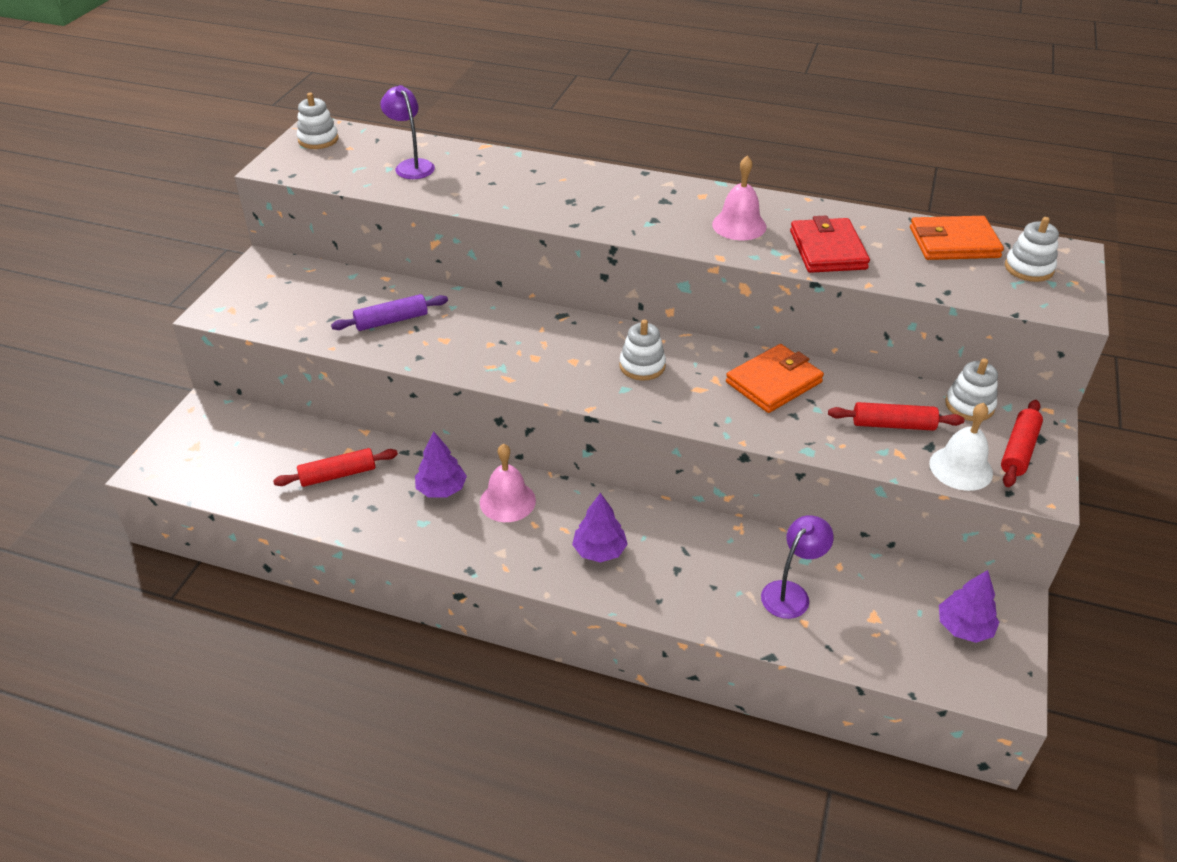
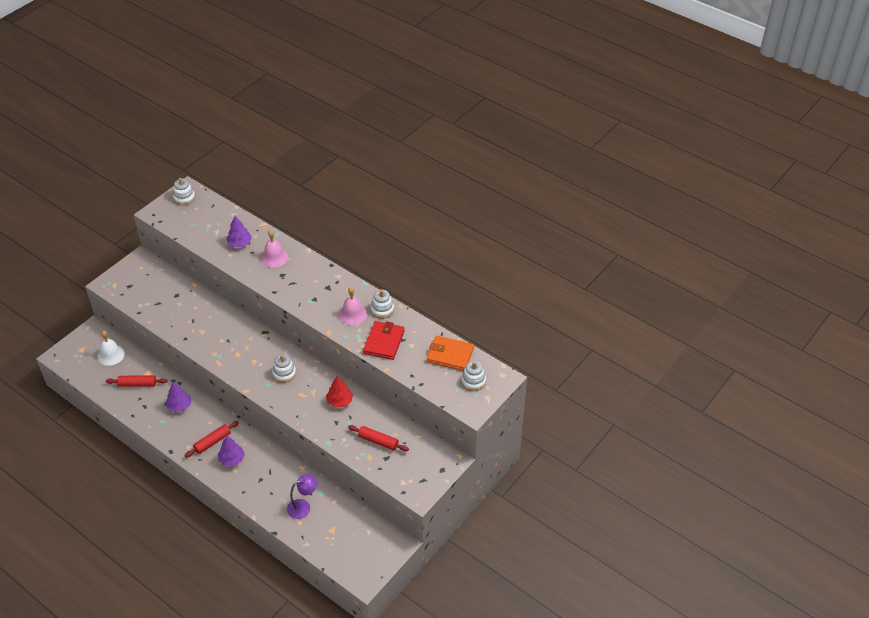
camera: 20 degrees right, 5 degrees up
purple rolling pin [331,294,448,331] -> none
purple lamp [380,85,435,179] -> none
pink bell [480,444,536,522] -> pink bell moved to [261,230,288,267]
orange wallet [726,344,824,413] -> red tree [326,376,353,408]
white bell [929,403,993,491] -> white bell moved to [98,330,125,366]
purple tree [939,570,1000,643] -> purple tree moved to [227,216,252,247]
white stacking toy [945,358,998,421] -> white stacking toy moved to [370,289,394,319]
red rolling pin [1001,400,1043,487] -> red rolling pin moved to [184,421,239,458]

